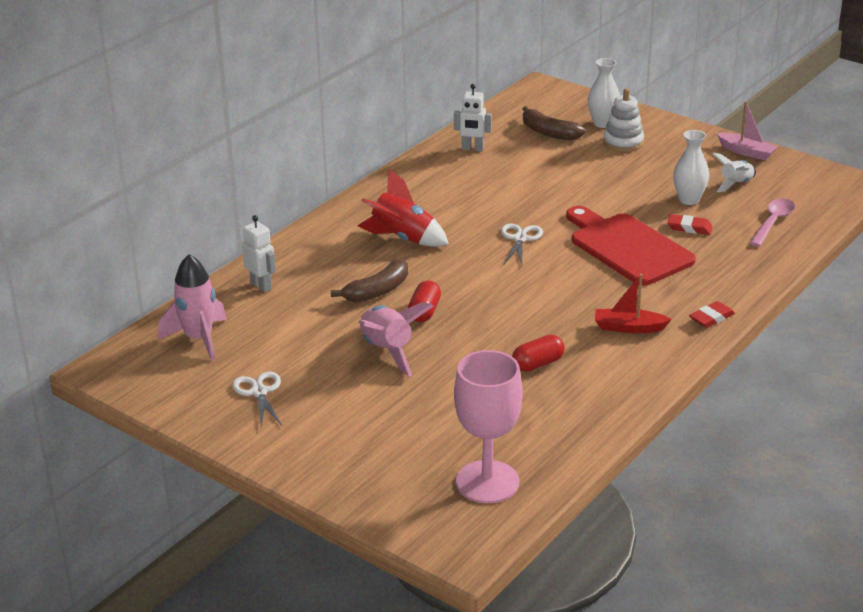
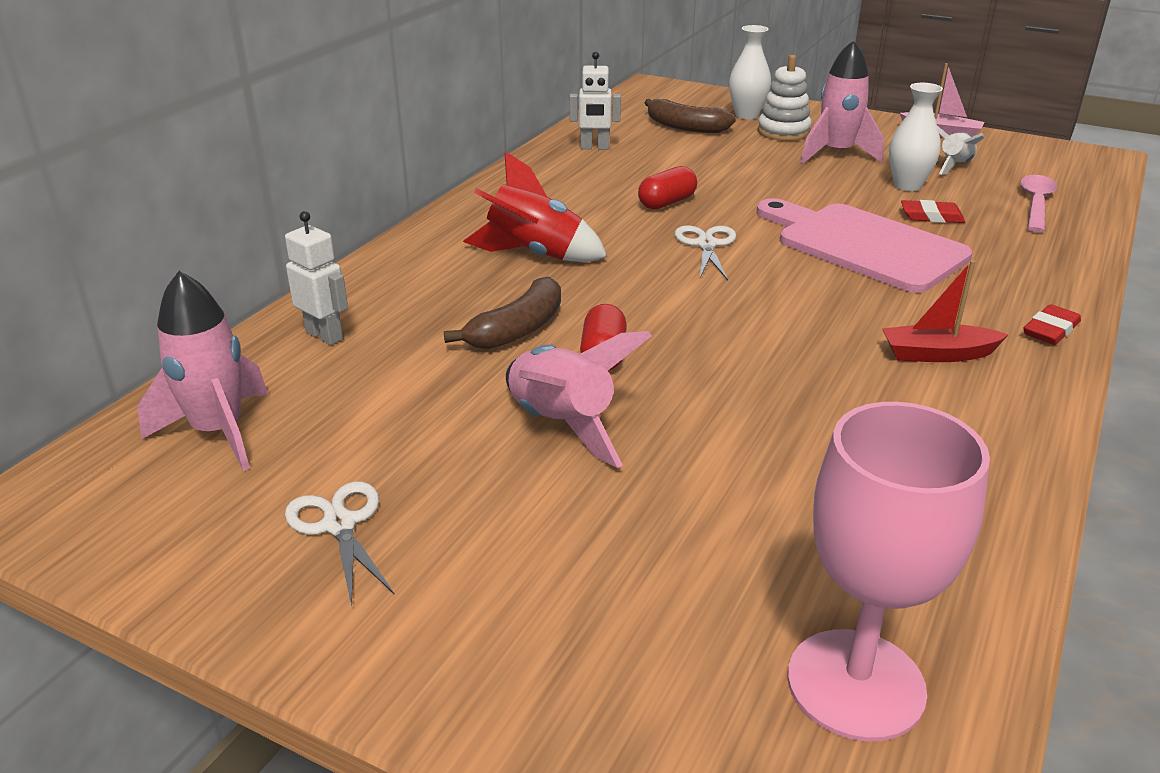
camera: 10 degrees left, 0 degrees up
red capsule [512,335,565,372] -> red capsule moved to [638,166,697,210]
red cutting board [566,206,696,286] -> pink cutting board [756,198,973,293]
none -> pink rocket [801,40,884,163]

